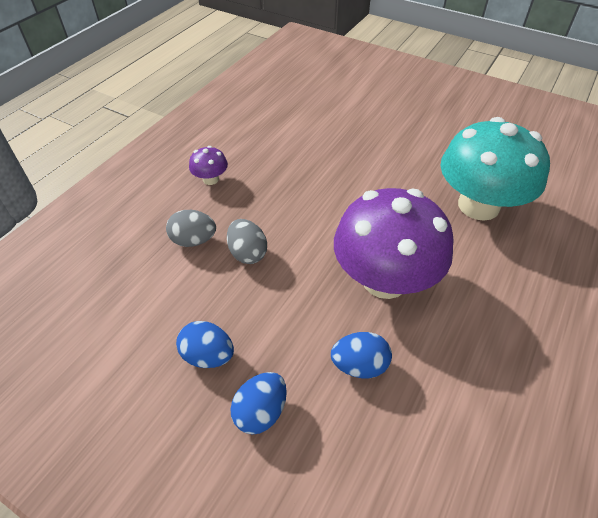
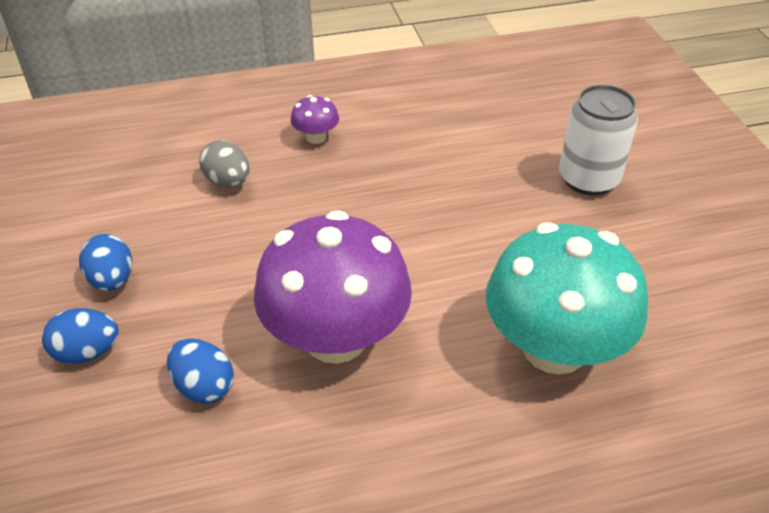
camera: 45 degrees right, 5 degrees down
grey egg [227,219,267,264] -> none
none -> white can [559,85,638,195]

